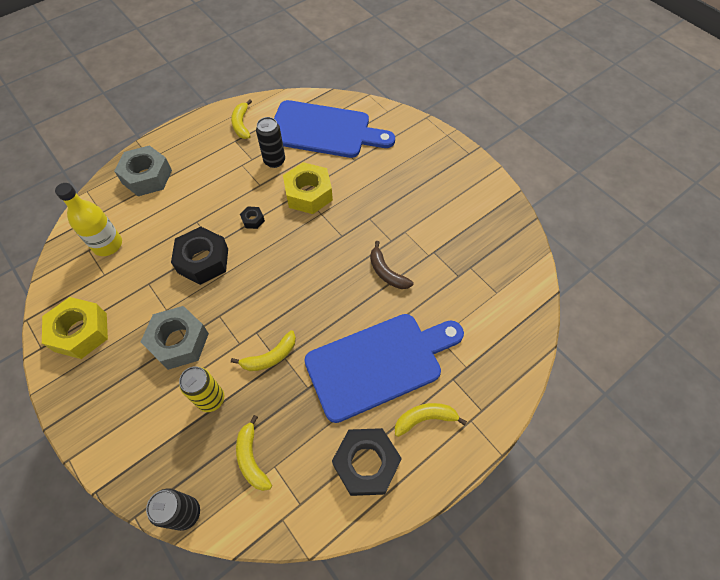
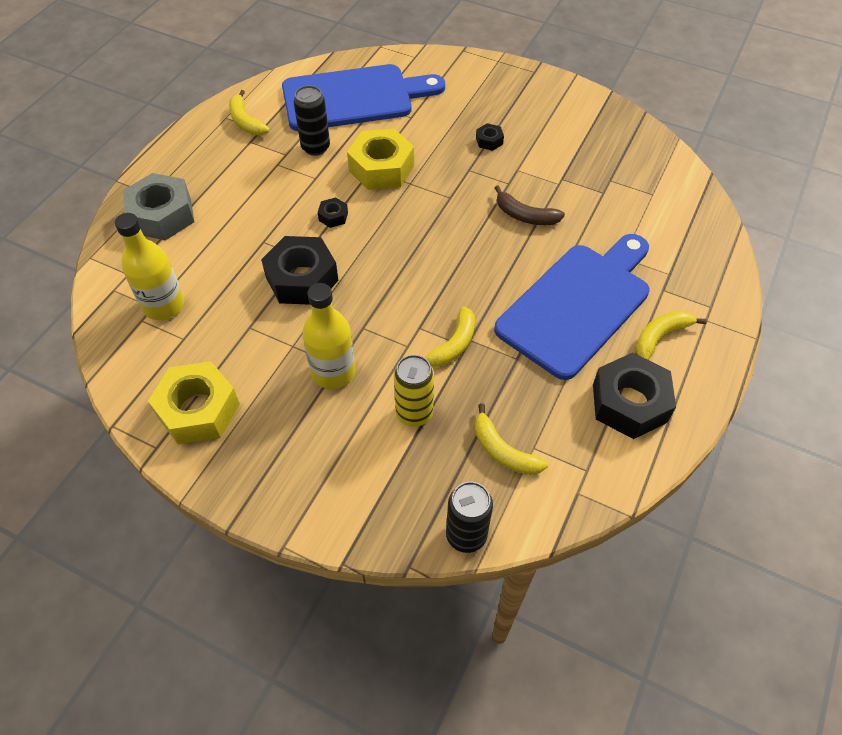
camera: 25 degrees left, 5 degrees down
grey nut [141,306,209,370] -> yellow bottle [302,283,355,389]
none -> black nut [476,123,504,151]

